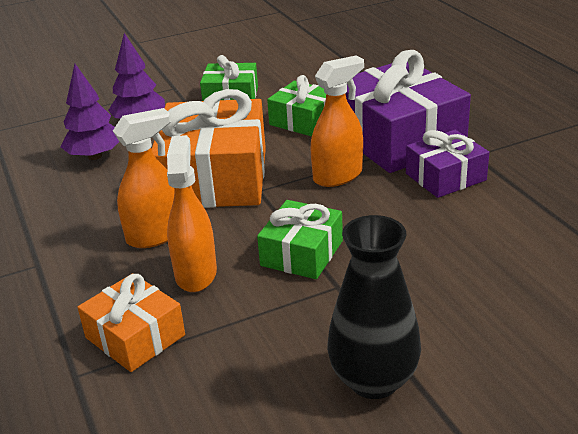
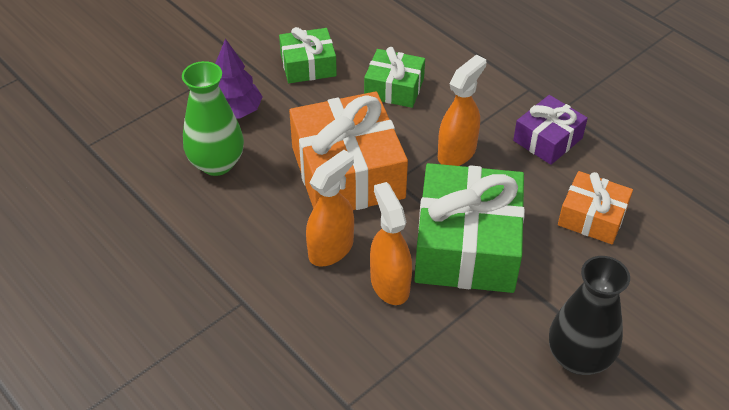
camera: 20 degrees left, 15 degrees up
purple tree [61,64,119,160] -> green vase [182,61,244,176]
orange gift [77,273,185,372] -> orange gift moved to [558,171,633,244]
green gift [257,200,343,279] -> green gift [414,163,525,293], size x1.84
purple gift [345,50,471,173] -> none

